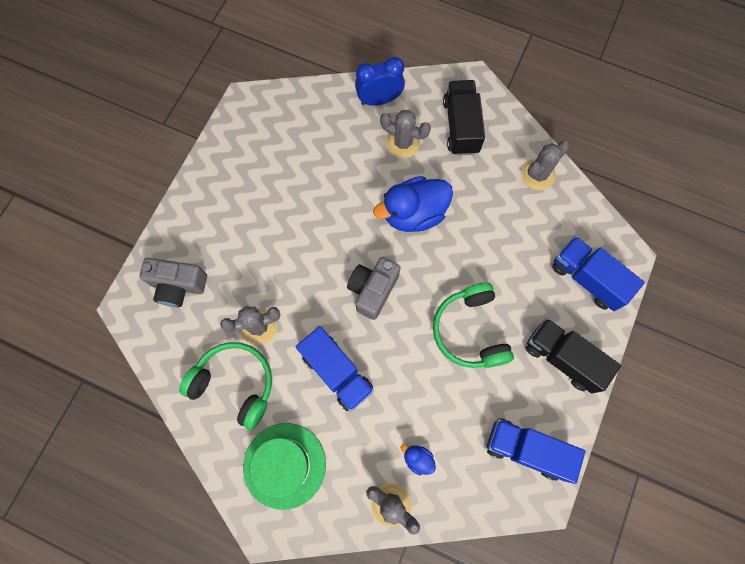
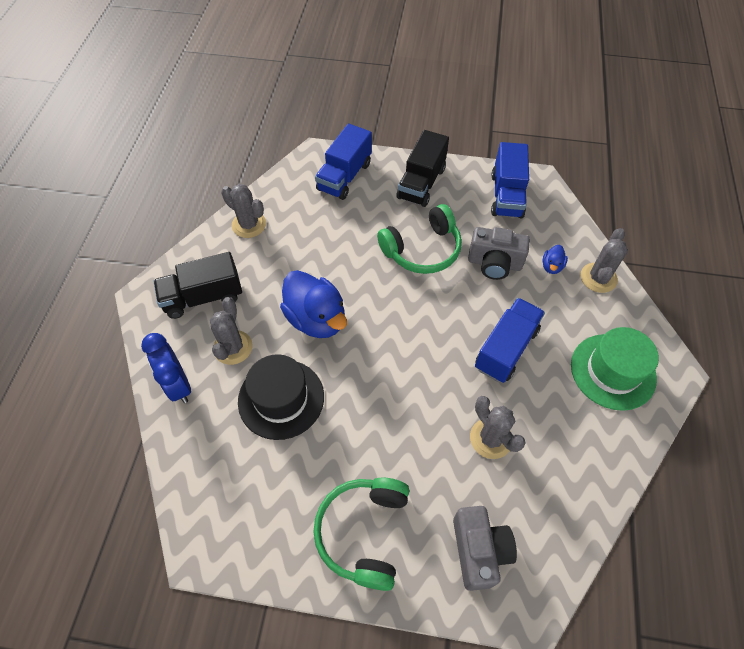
camera: 105 degrees left, 15 degrees down
green headphones [179,342,272,430] -> green headphones moved to [314,477,409,591]
grey camera [347,257,400,320] -> grey camera moved to [468,227,530,280]
none -> black hat [238,354,324,440]

